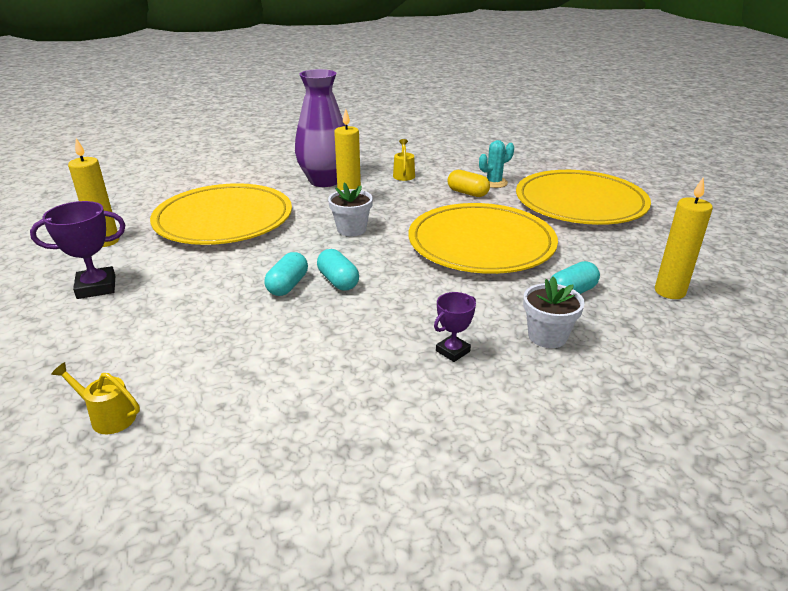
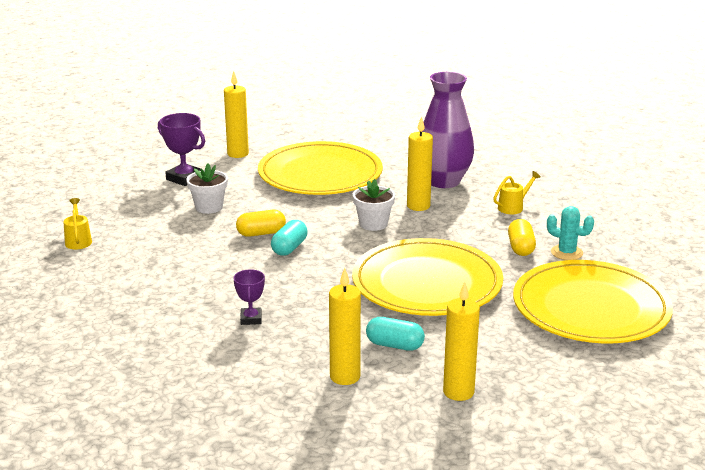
camera: 55 degrees right, 5 degrees down
turquoise capsule [264,252,308,296] -> yellow capsule [236,210,286,237]
purple trophy [434,292,476,362] -> purple trophy turned 75 degrees clockwise [233,269,265,325]
white flower pot [523,276,585,348] -> white flower pot moved to [186,163,228,214]
none -> yellow candle [329,268,361,385]

